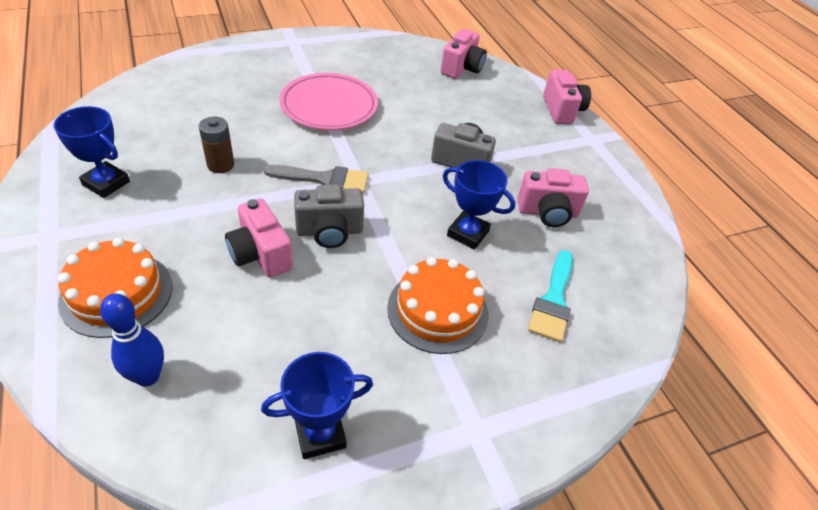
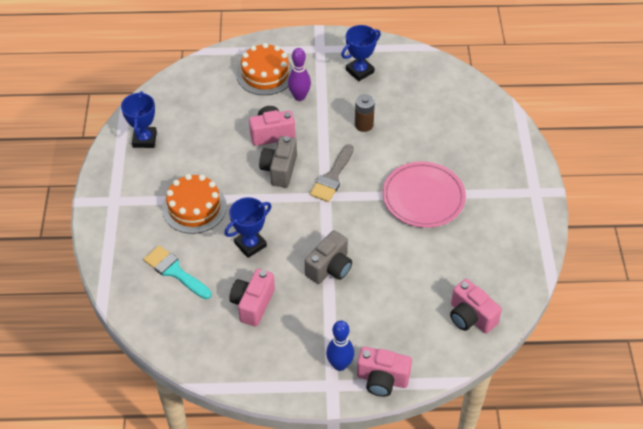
camera: 115 degrees right, 5 degrees up
blue bowling pin [100,293,164,387] -> blue bowling pin moved to [326,320,354,371]
none -> purple bowling pin [288,48,311,101]

